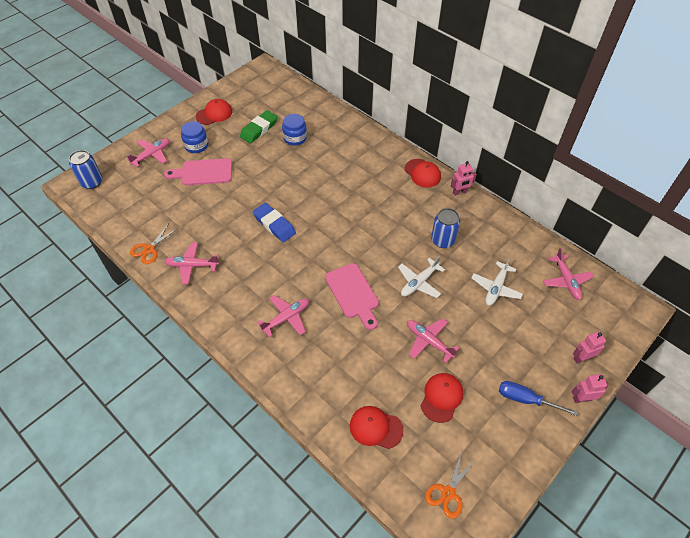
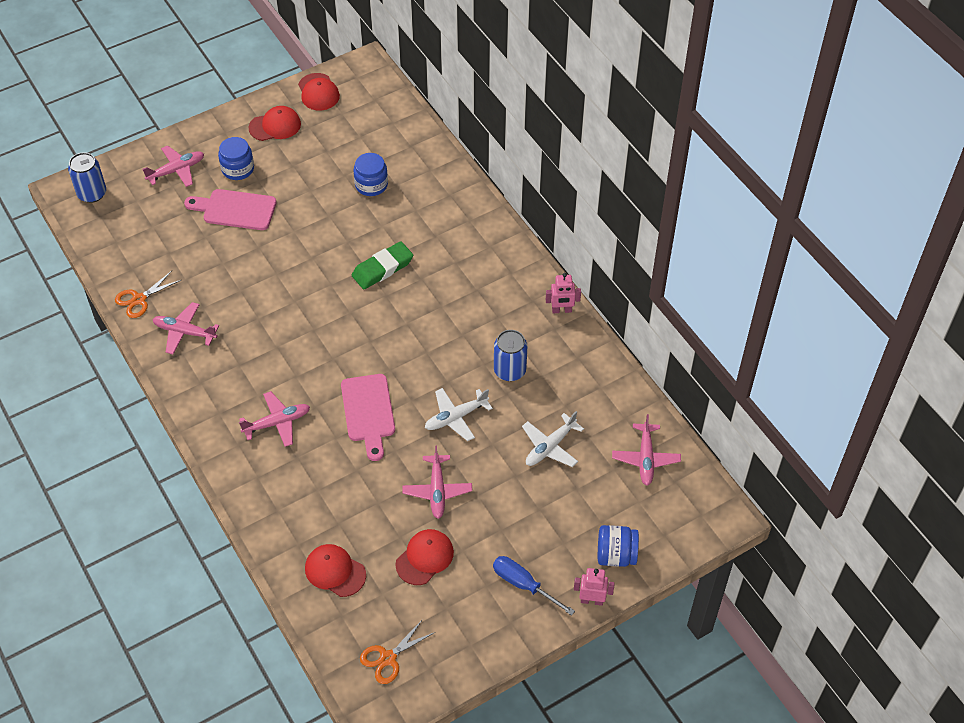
camera: 15 degrees right, 0 degrees up
green eraser [240,110,278,143] -> green eraser moved to [352,241,413,289]
blue eraser [253,203,296,242] -> none
red cap [405,159,441,188] -> red cap moved to [298,73,340,110]
pink plane [407,318,459,363] -> pink plane turned 150 degrees counterclockwise [402,446,472,519]
pink robot [573,331,606,363] -> blue jar [598,525,639,567]

